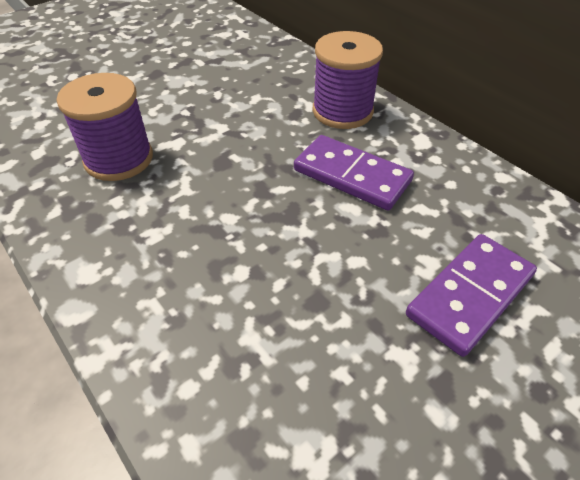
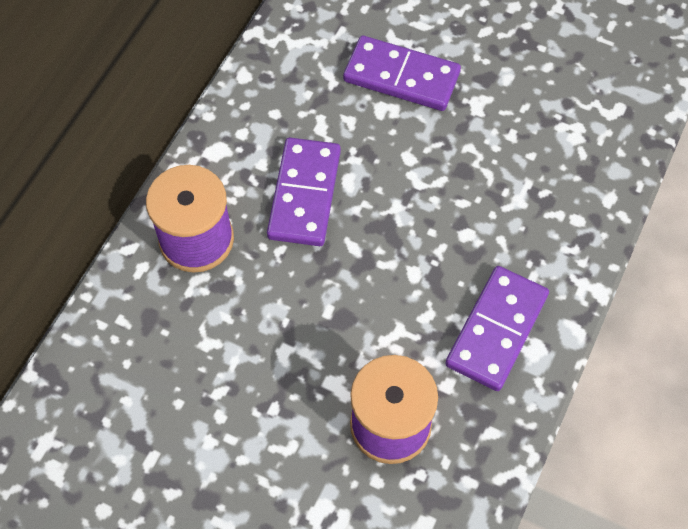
camera: 115 degrees left, 15 degrees up
none -> purple domino [445,266,549,391]

